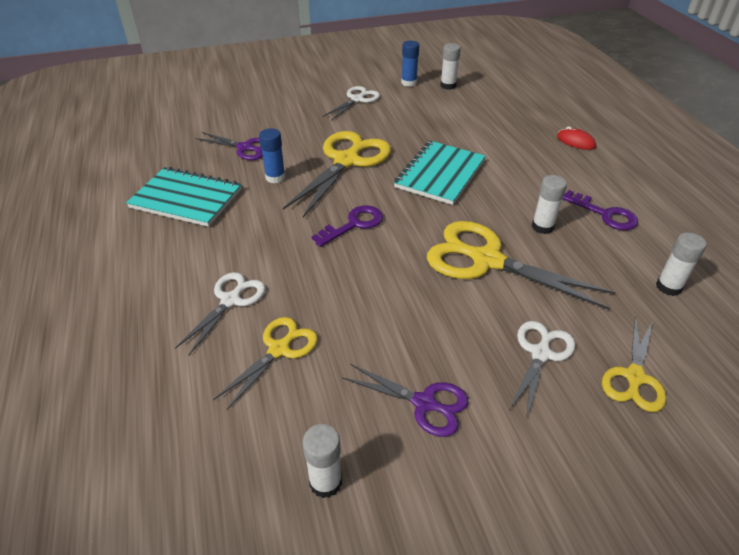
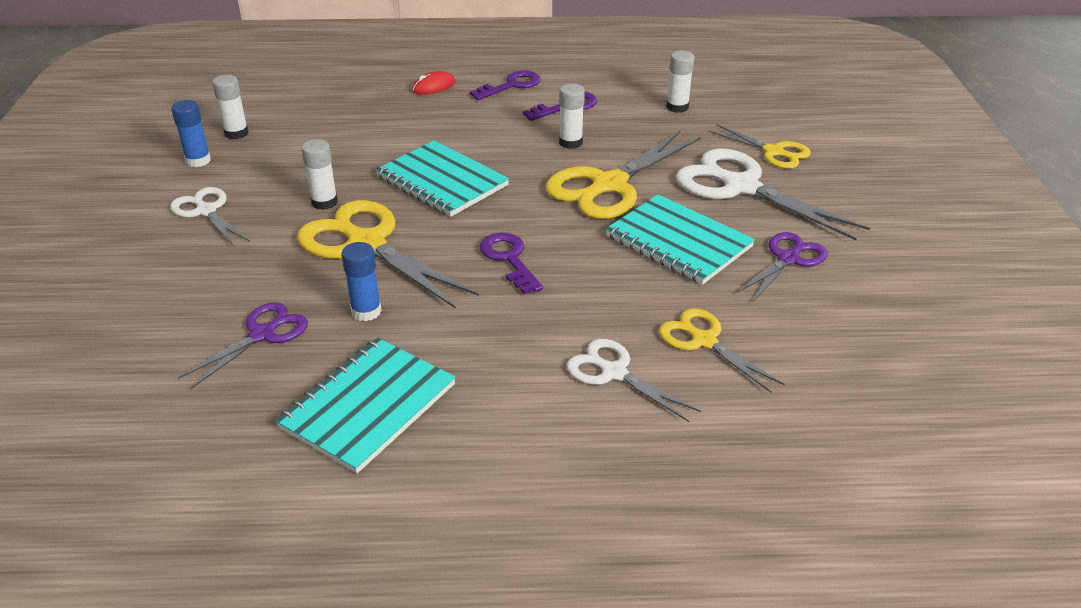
camera: 75 degrees left, 5 degrees down
white glue stick [302,424,342,498] -> white glue stick moved to [301,139,338,210]
white scissors [509,321,575,420] -> white scissors [676,149,870,240], size x1.75
none -> purple key [470,70,541,100]
none -> turquoise notebook [605,194,755,285]

